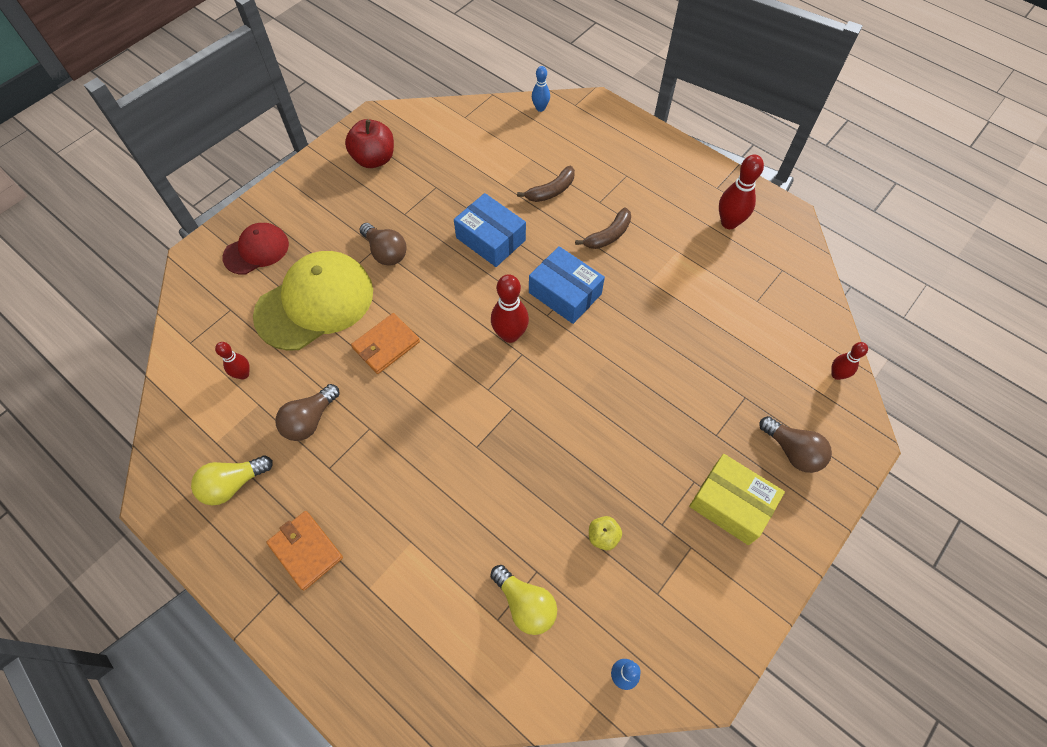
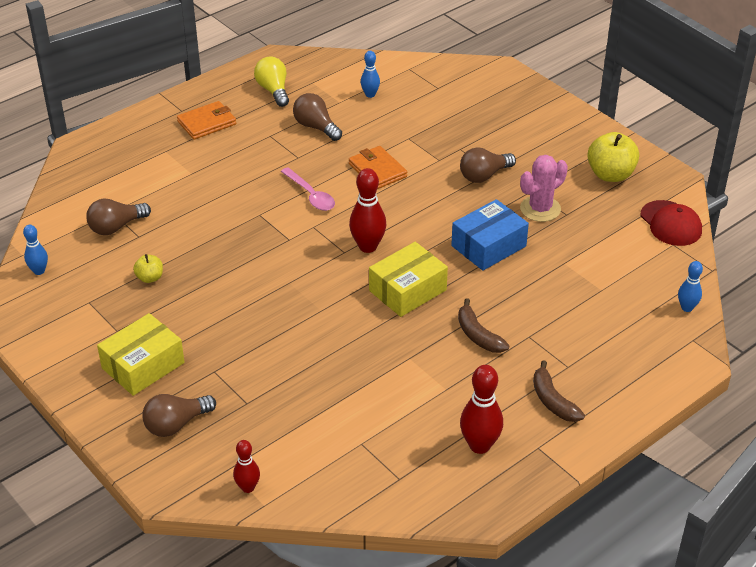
camera: 100 degrees right, 20 degrees down
red bowling pin [215,342,250,380] -> blue bowling pin [361,51,380,98]
red cap [222,223,289,275] -> red cap moved to [641,200,702,246]
yellow cap [253,251,373,351] -> none
red apple [345,119,394,168] -> yellow apple [587,132,639,182]
yellow light bulb [490,565,557,635] -> brown light bulb [86,199,151,235]
brown banana [517,166,575,202] -> brown banana moved to [533,360,585,422]
blue box [529,246,605,324] -> yellow box [369,242,448,317]
none -> pink spoon [281,168,335,211]
none -> pink cactus [520,155,568,222]

